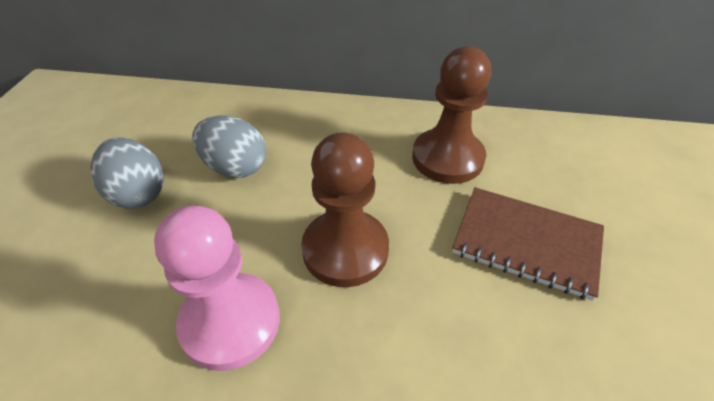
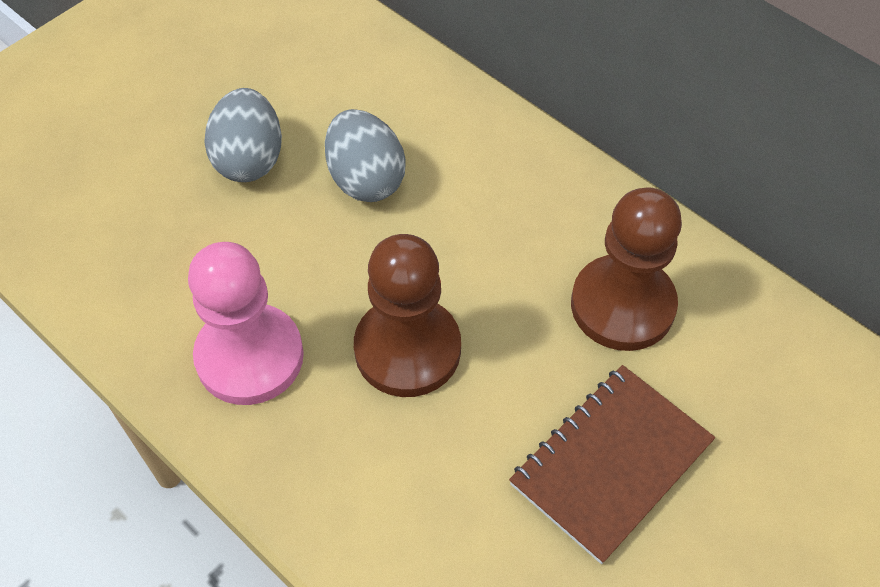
camera: 35 degrees right, 10 degrees up
brown notebook [452,187,604,301] -> brown notebook turned 75 degrees clockwise [509,365,715,564]

